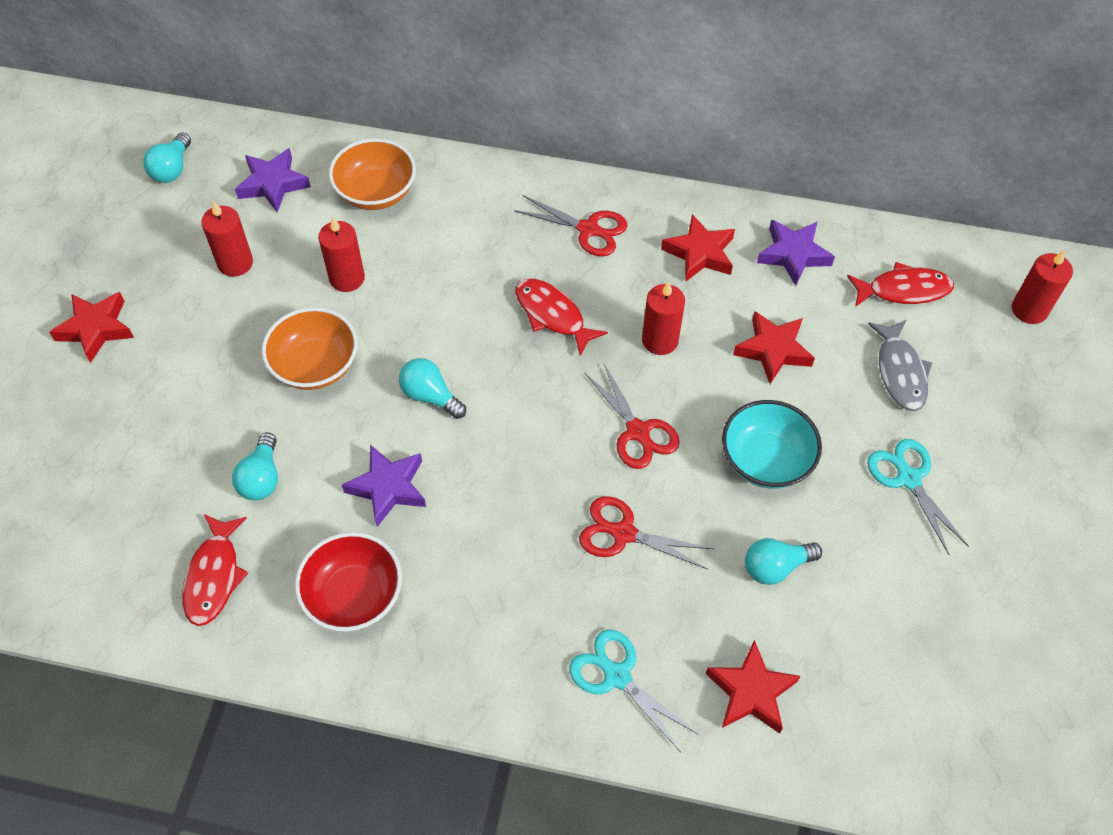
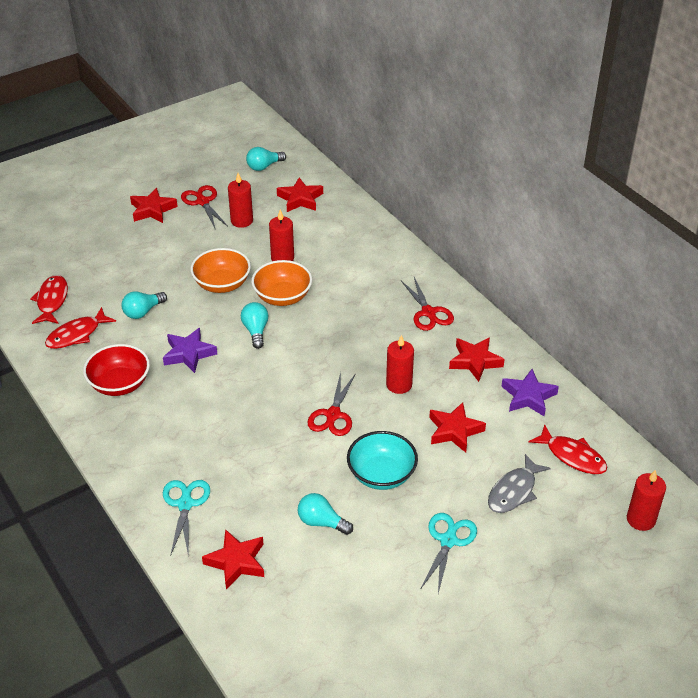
camera: 45 degrees right, 15 degrees down
purple star [235,148,311,212] -> red star [277,178,323,212]
orange bowl [329,138,416,210] -> orange bowl moved to [251,260,312,306]
red fish [515,279,608,356] -> red fish moved to [30,275,68,324]
red scissors [579,496,714,569] -> red scissors moved to [181,185,227,230]

